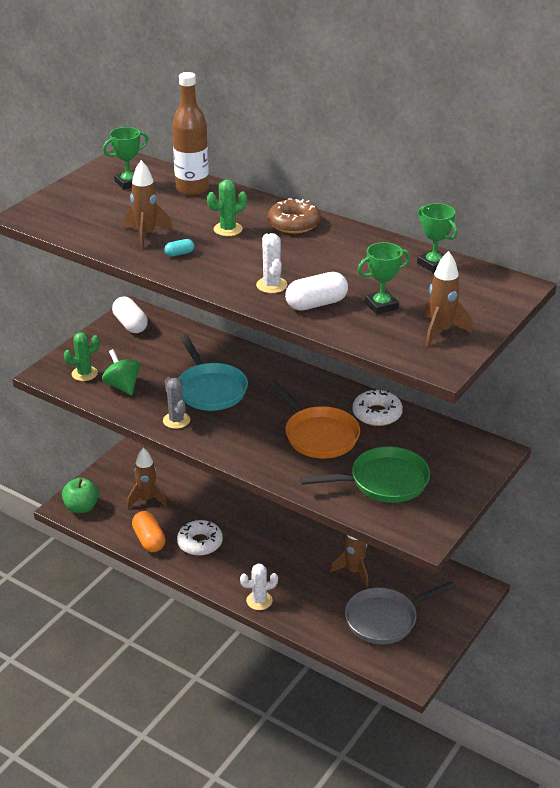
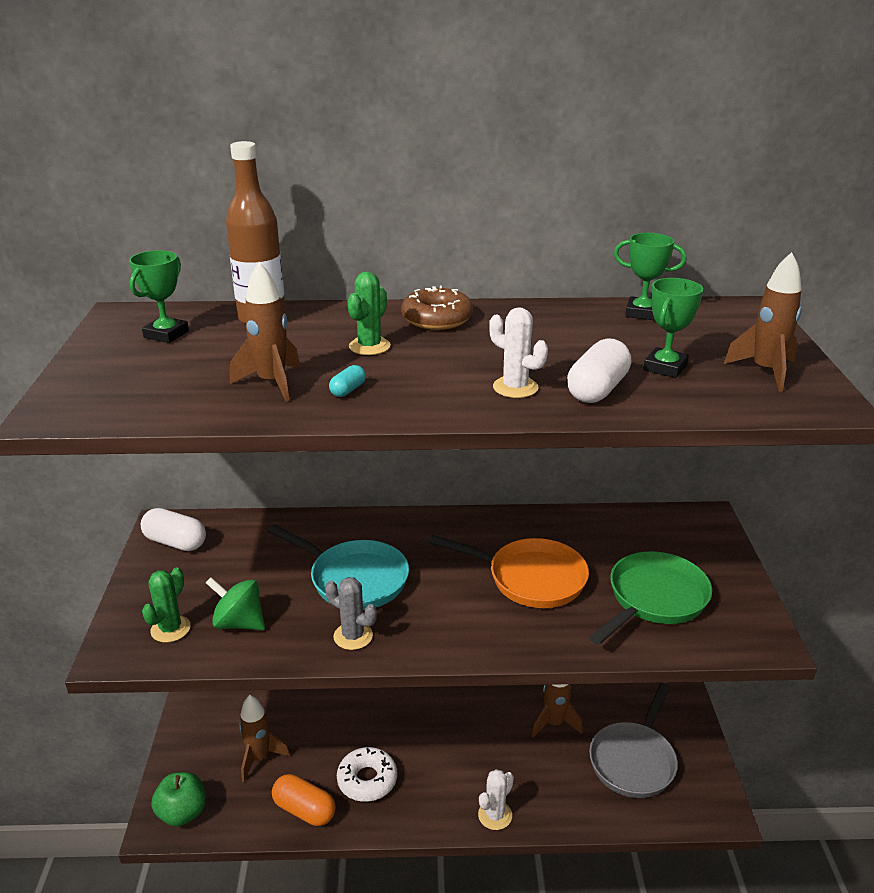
camera: 35 degrees left, 5 degrees down
white donut [352,389,403,426] -> none

